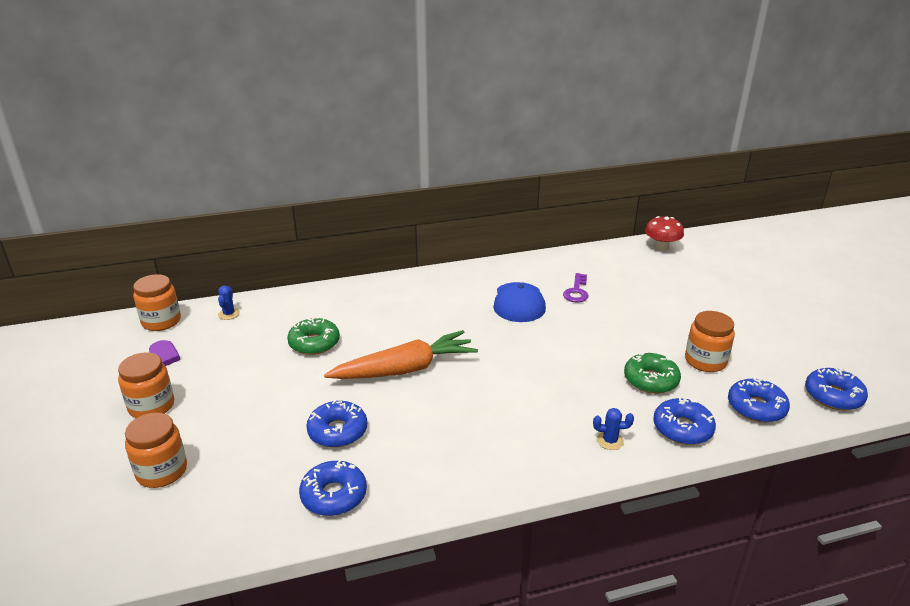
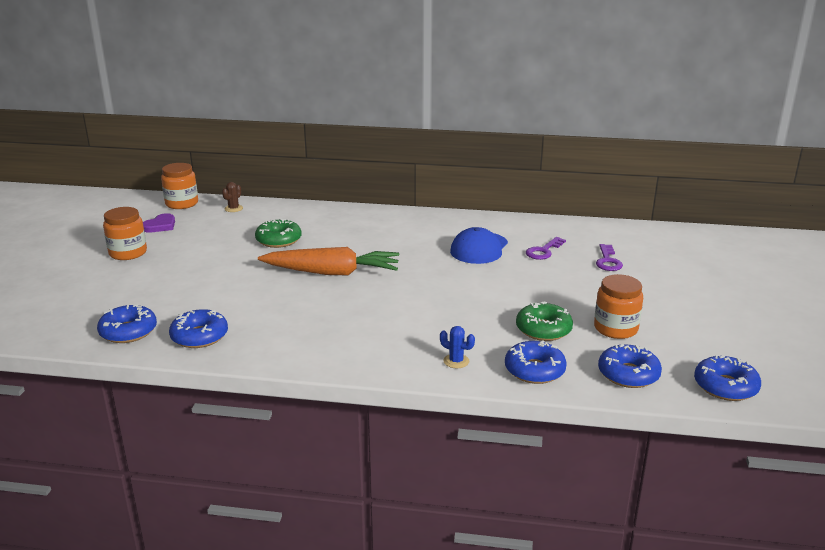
camera: 25 degrees right, 5 degrees down
orange jar [125,413,187,488] -> none
blue cactus [218,286,240,320] -> brown cactus [222,182,243,212]
blue donut [306,400,367,448] -> blue donut moved to [97,304,157,343]
red mushroom [645,216,684,251] -> none
none -> purple key [596,244,623,271]

